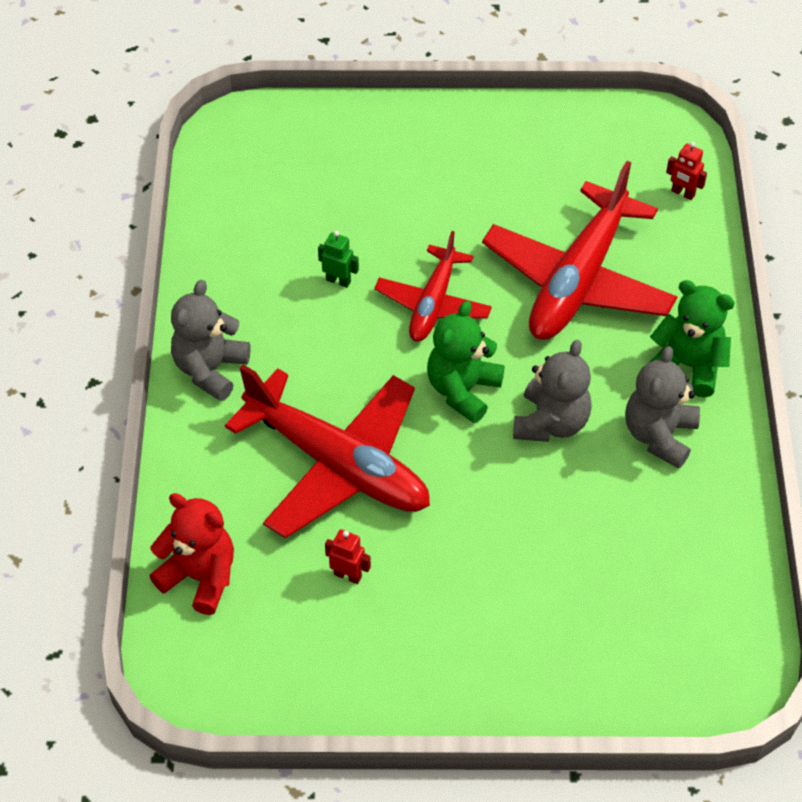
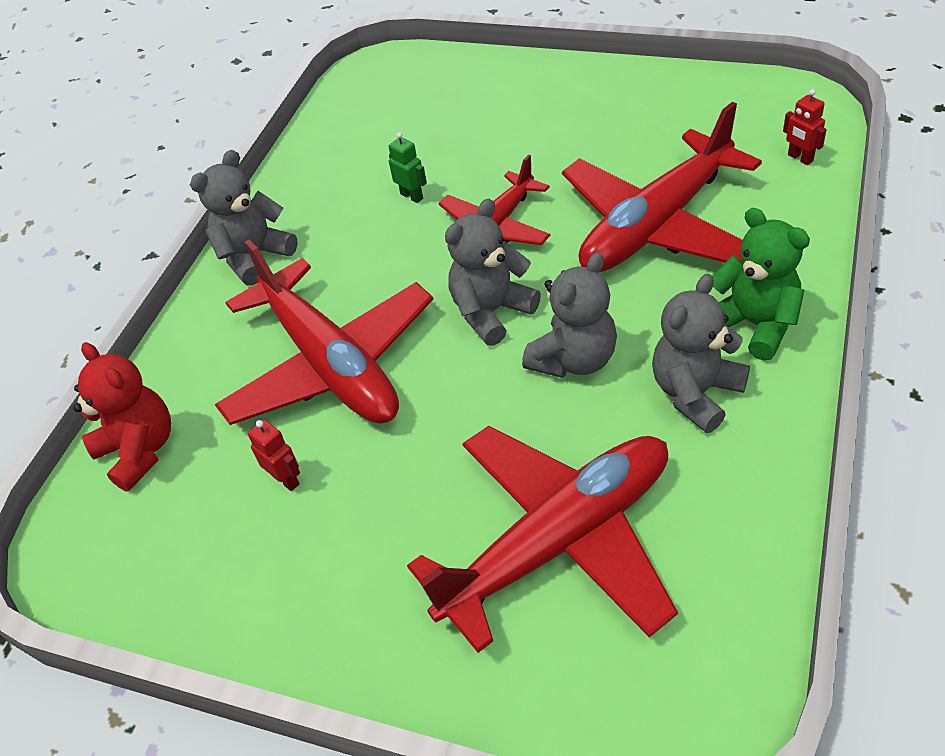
camera: 25 degrees right, 5 degrees down
green teddy bear [427,301,505,423] -> grey teddy bear [445,199,541,346]
none -> red plane [407,426,678,653]

